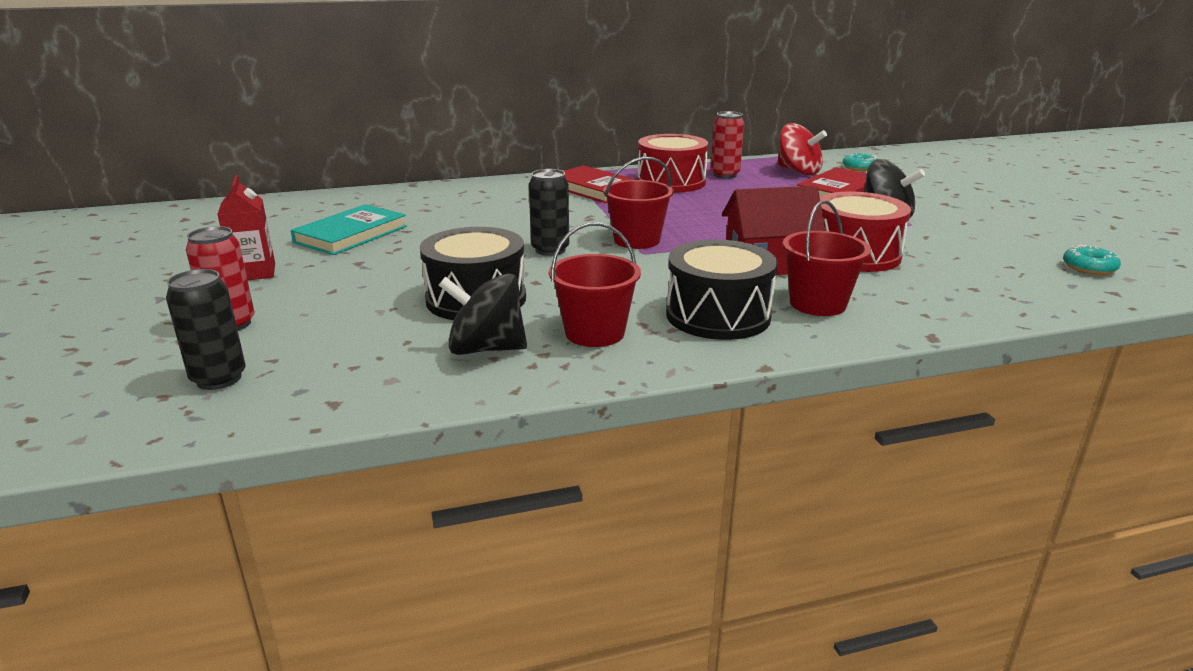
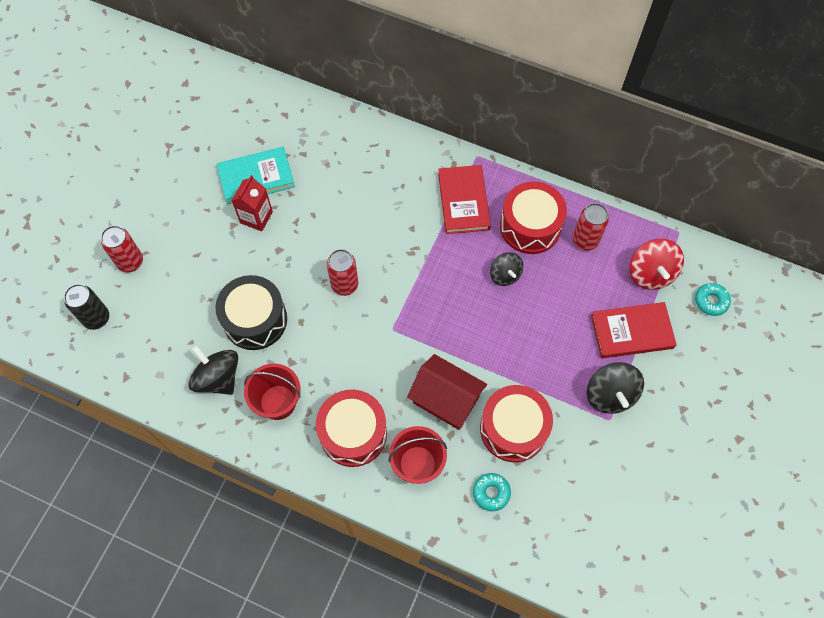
camera: 40 degrees right, 40 degrees up
red carton [217,175,275,280] -> red carton moved to [231,175,273,231]
black can [529,169,569,256] -> red can [327,249,358,296]
red bucket [603,157,673,249] -> none
black drum [666,239,778,340] -> red drum [316,389,387,467]
turquoise donut [1063,245,1121,275] -> turquoise donut moved to [473,473,511,511]
none -> black spinning top [490,252,523,286]

